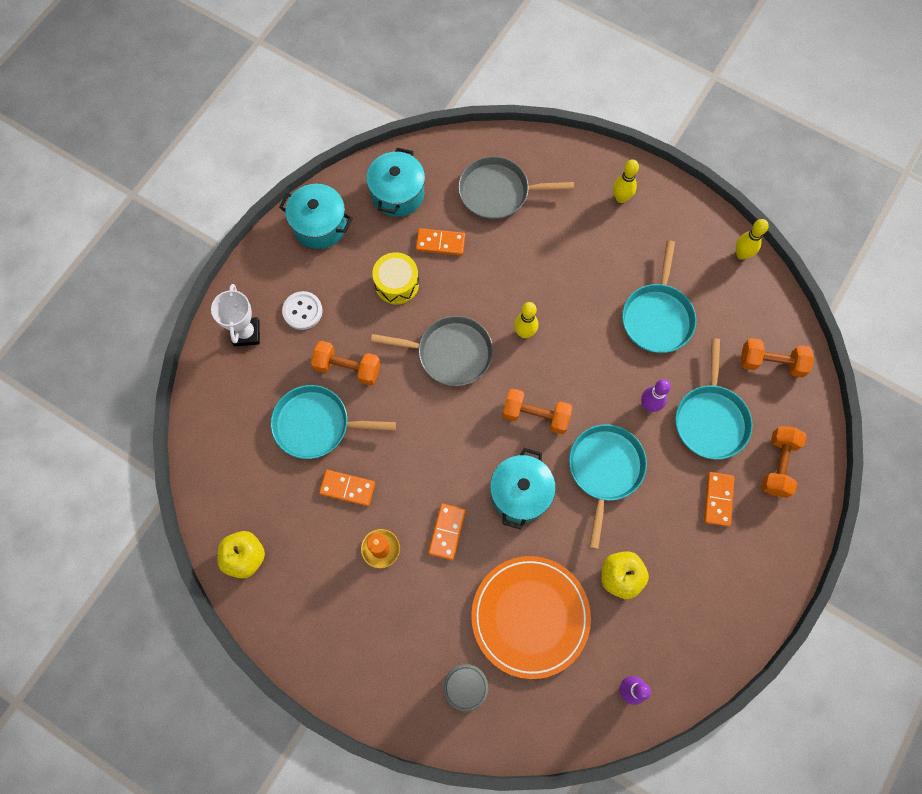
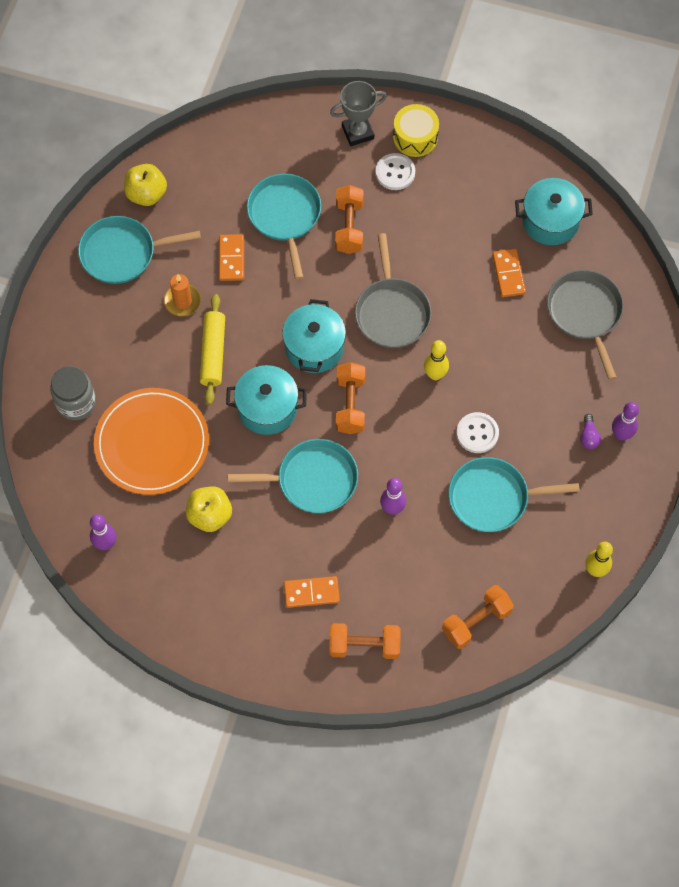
camera: 75 degrees right, 5 degrees down
white trophy [211,284,260,346] -> grey trophy [330,81,387,146]
turquoise pot [279,184,353,249] -> turquoise pot moved to [282,299,346,373]
yellow drum [372,252,419,304] -> yellow drum moved to [393,104,439,157]
orange domino [428,503,466,560] -> yellow rolling pin [200,294,225,405]
yellow bowling pin [613,159,639,203] -> purple bowling pin [612,402,639,441]
turquoise pan [675,338,753,460] -> turquoise pan moved to [78,216,201,284]
orange dumbbell [741,338,814,378] -> orange dumbbell turned 60 degrees clockwise [442,585,514,649]
none -> white button [456,412,499,453]
none -> purple light bulb [580,414,601,449]

